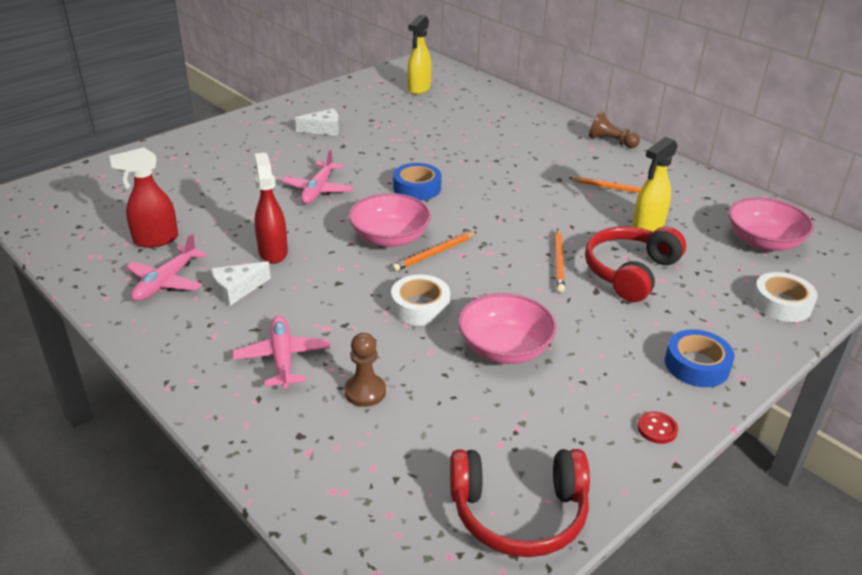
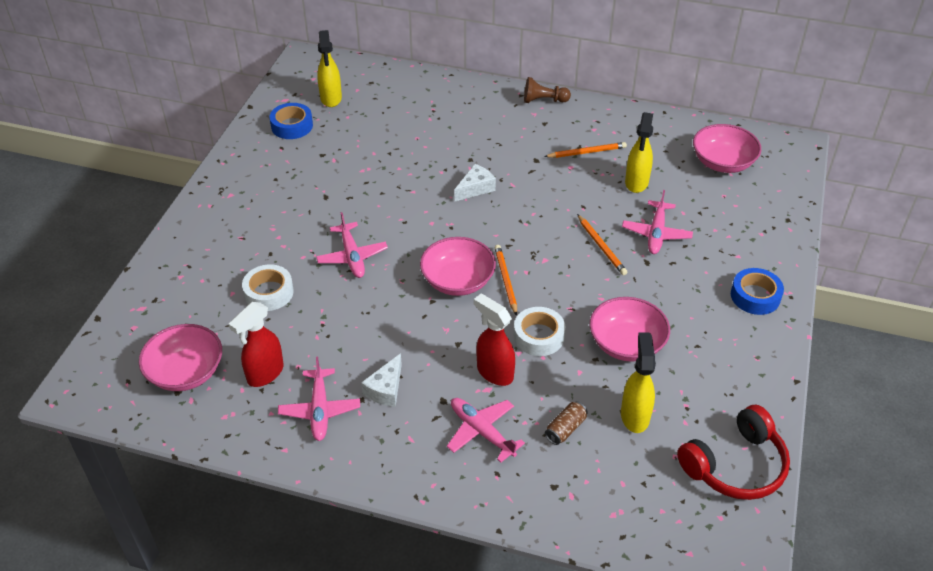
camera: 30 degrees left, 10 degrees up
red spray bottle [255,153,288,264] -> red spray bottle moved to [474,294,515,386]
white cheese [295,108,339,136] -> white cheese moved to [455,164,496,201]
brown pawn [344,333,386,407] -> brown can [545,401,588,445]
orange pencil [392,232,477,272] -> orange pencil turned 150 degrees clockwise [495,245,517,316]
blue tape [393,163,441,200] -> blue tape moved to [270,103,313,139]
red headphones [585,226,686,302] -> pink plane [622,190,693,254]
red button [637,411,678,444] -> none
white tape [752,272,818,322] -> white tape moved to [242,265,294,311]
none -> pink bowl [139,324,222,391]
none -> yellow spray bottle [621,332,656,433]

